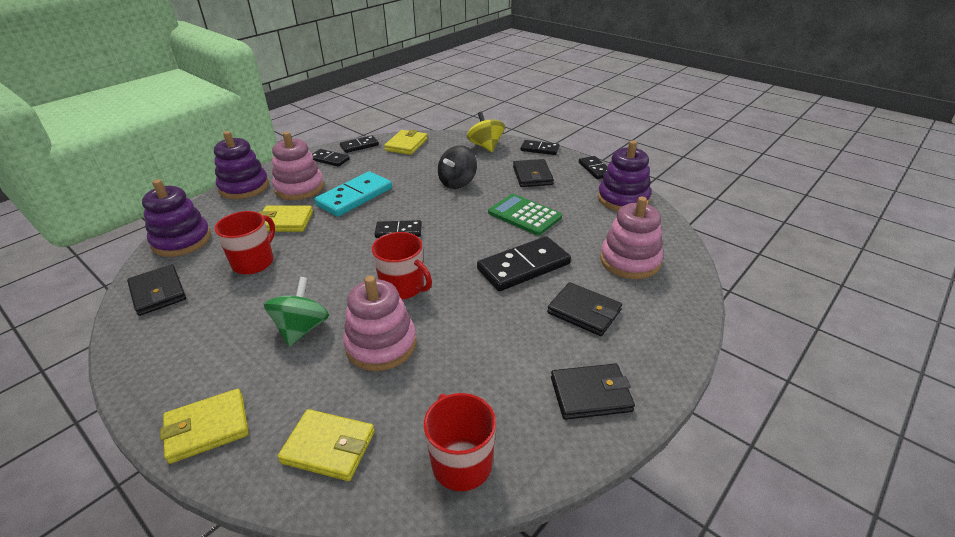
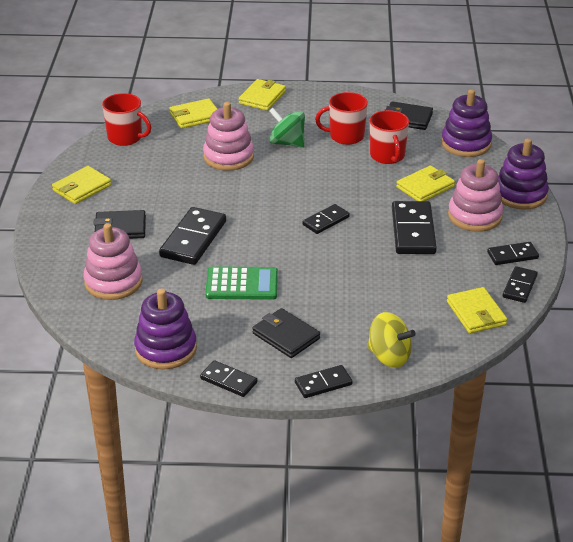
camera: 140 degrees right, 0 degrees up
green spinning top [264,277,329,347] -> green spinning top turned 150 degrees clockwise [269,108,305,148]
turquoise domino [314,171,392,217] -> black domino [392,201,437,254]
red mug [372,232,432,299] -> red mug moved to [315,92,368,145]
black spinning top [438,145,477,189] -> none
black wallet [551,363,635,420] -> yellow wallet [52,166,111,204]

